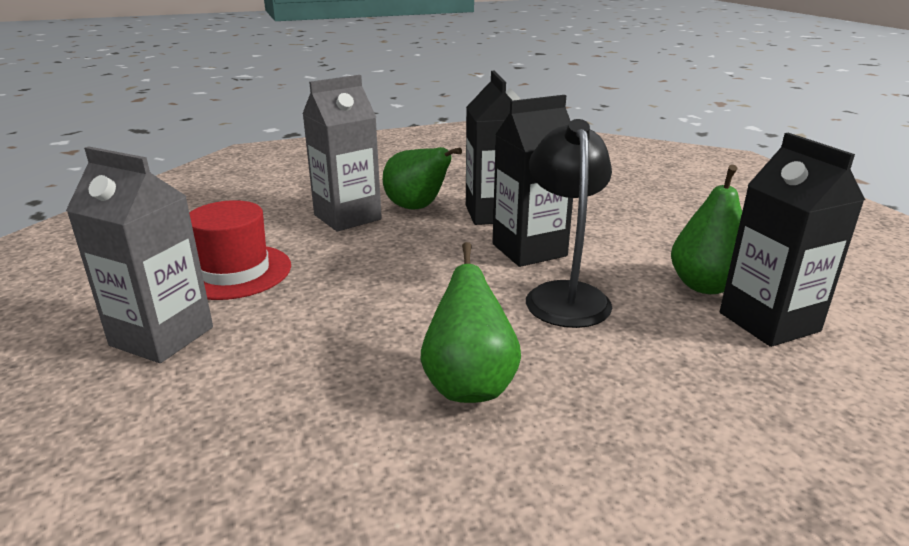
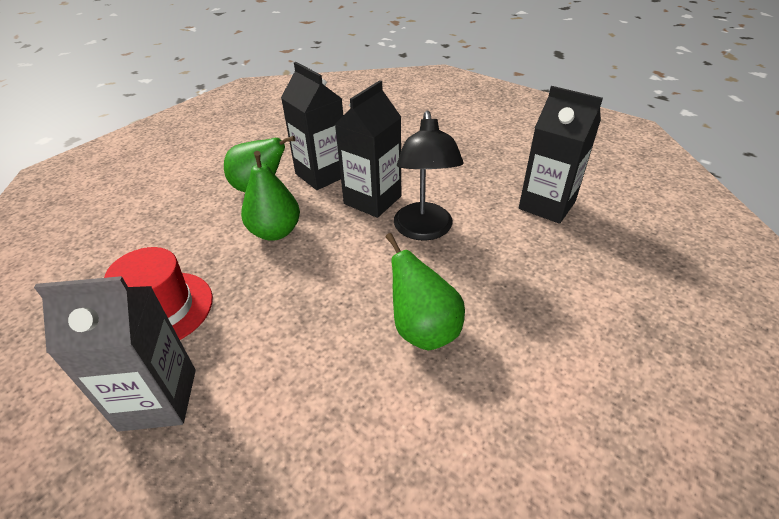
camera: 30 degrees left, 15 degrees up
grey carton [302,75,382,232] -> none
black lamp [526,119,612,328] -> black lamp turned 150 degrees counterclockwise [394,111,464,241]
green pear [671,165,742,294] -> green pear moved to [241,151,300,241]

